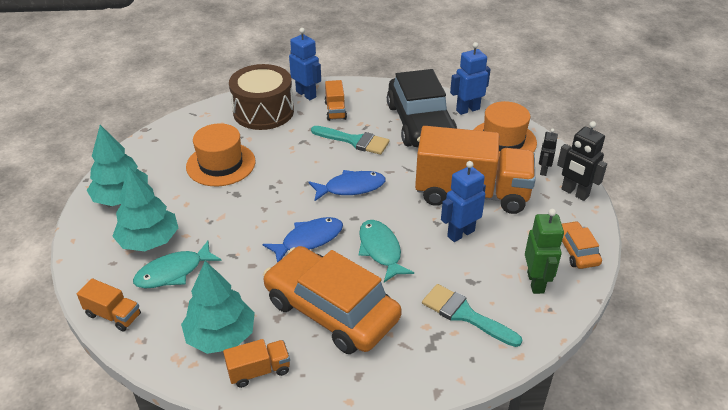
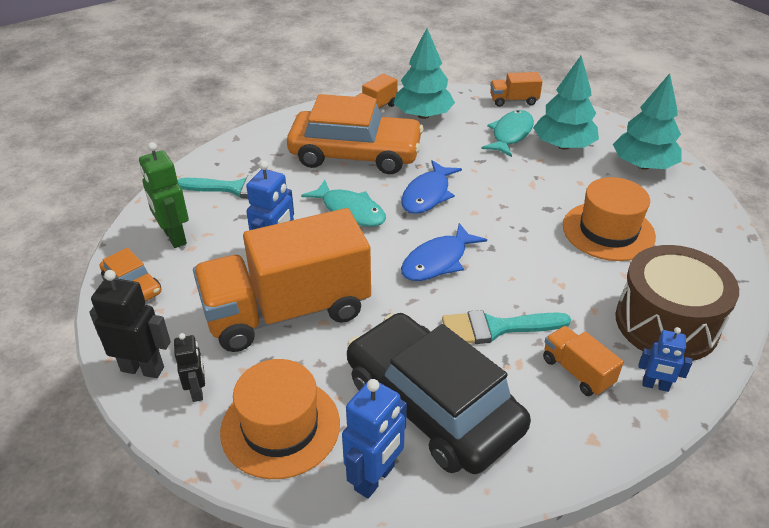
camera: 150 degrees right, 0 degrees up
blue robot [289,28,321,100] -> blue robot [639,327,692,392], size x0.62

